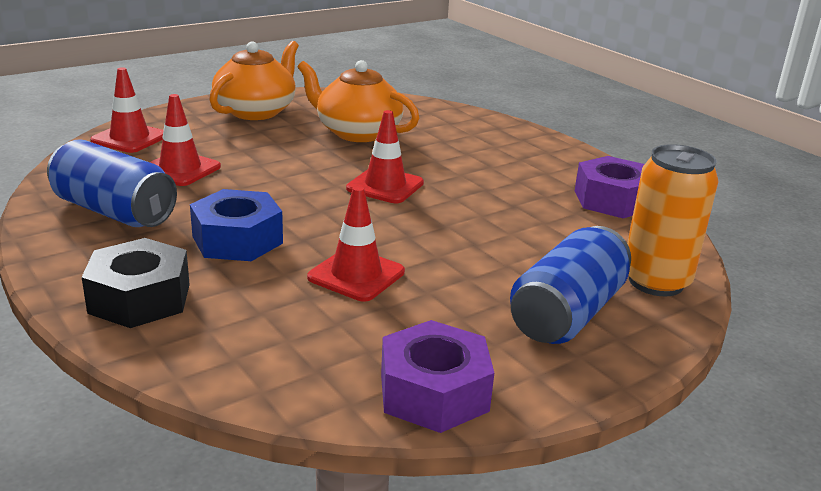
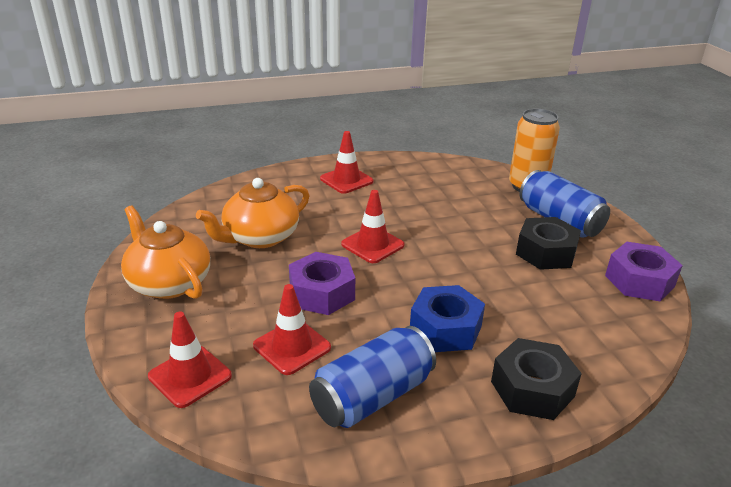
camera: 70 degrees left, 5 degrees up
red traffic cone [307,186,405,302] -> red traffic cone moved to [320,131,373,194]
purple nut [575,156,645,218] -> purple nut moved to [289,252,355,315]
none -> black nut [516,217,581,270]

